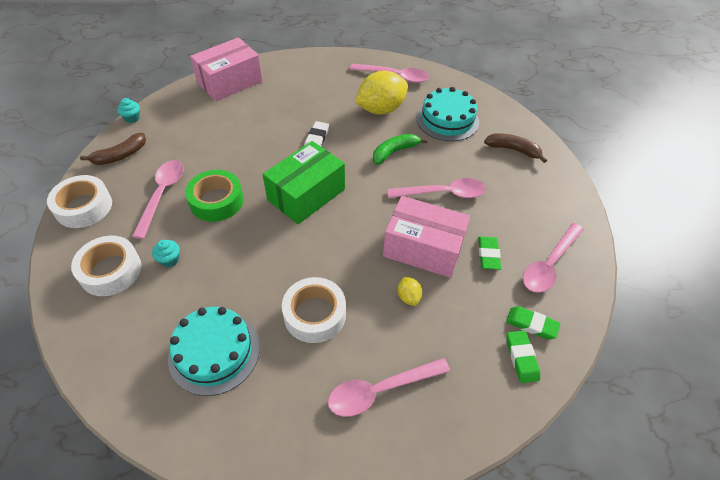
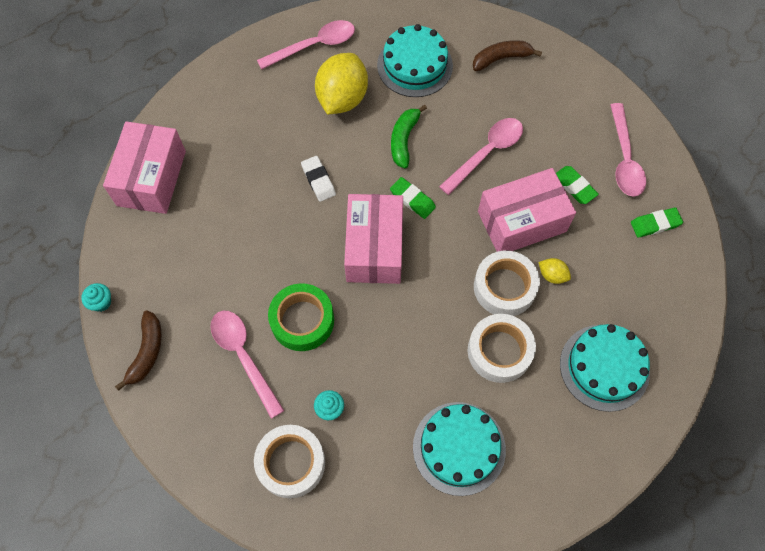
camera: 40 degrees left, 15 degrees up
white tape [47,175,112,228] -> white tape moved to [474,251,540,316]
green box [263,141,345,224] -> pink box [344,194,403,284]
pink spoon [328,358,450,417] -> turquoise cake [560,324,650,412]
green eraser [507,331,540,383] -> green eraser moved to [390,177,436,219]

